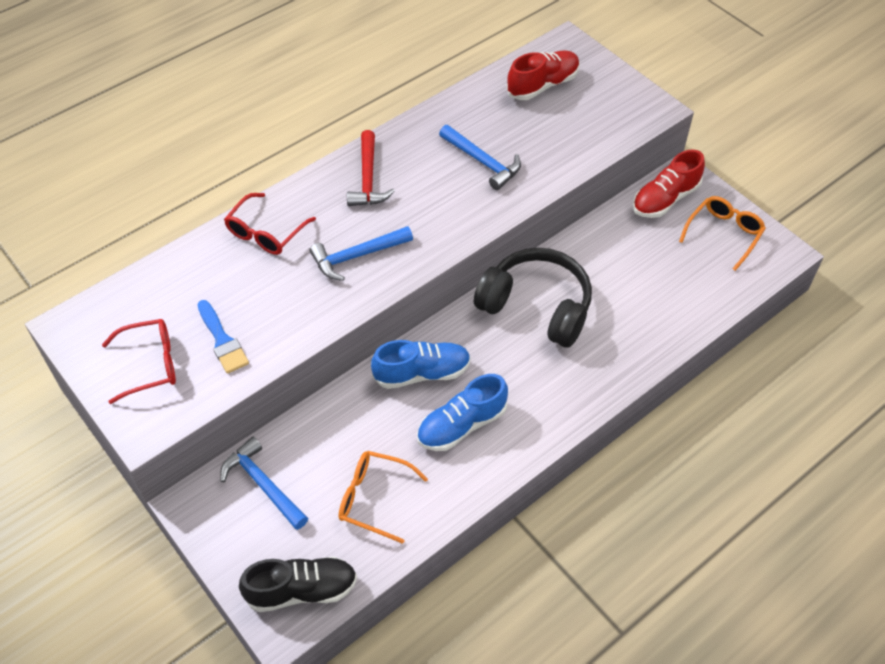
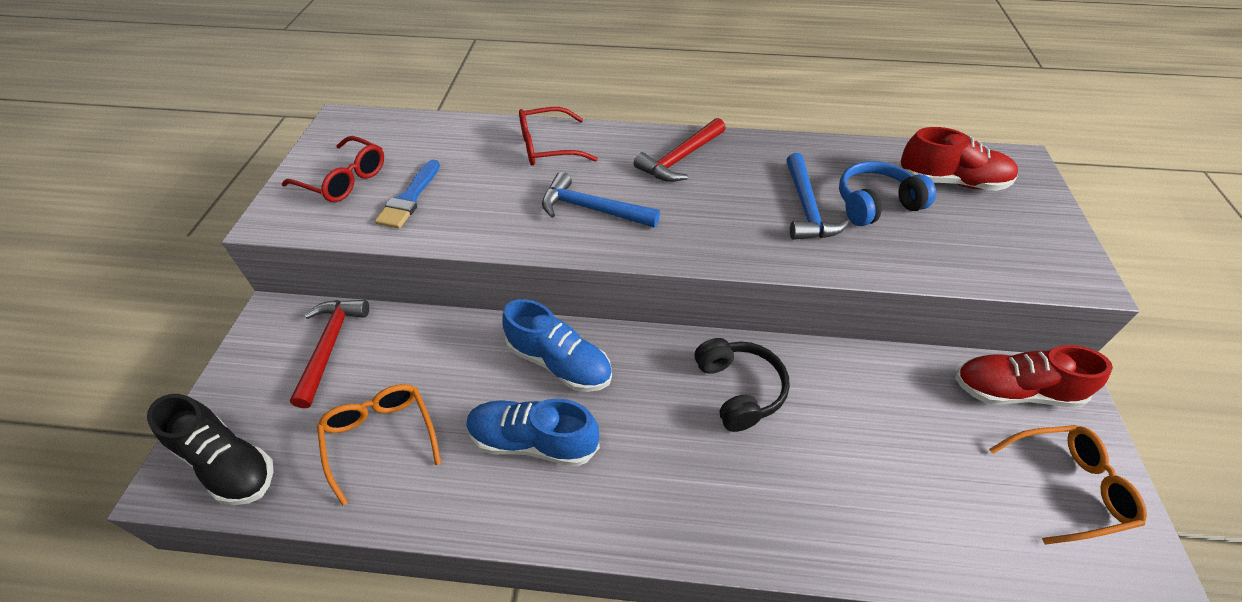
camera: 45 degrees right, 5 degrees down
blue hammer [220,437,308,530] -> red hammer [290,300,369,408]
black headphones [474,248,592,348] -> black headphones [695,338,790,432], size x0.63
none -> blue headphones [839,161,936,226]

